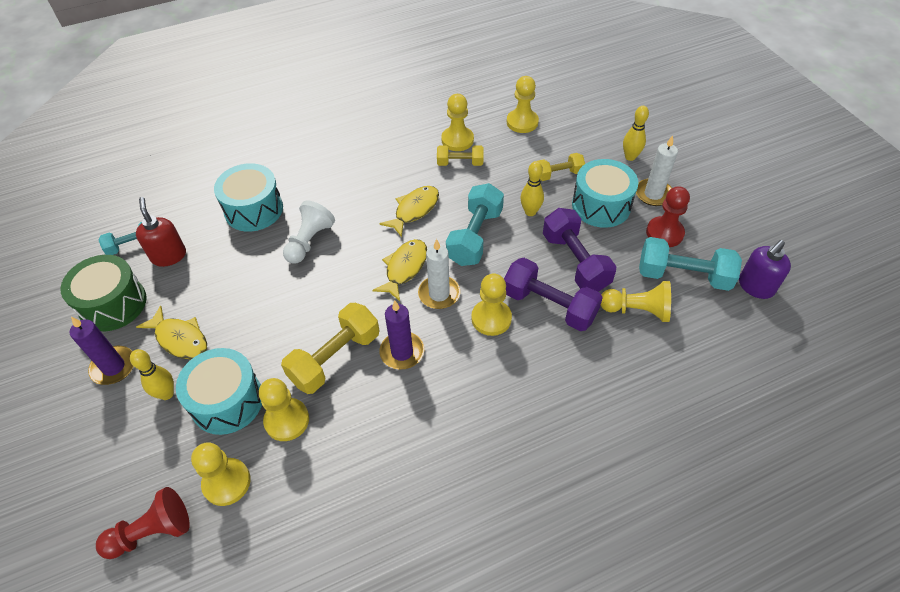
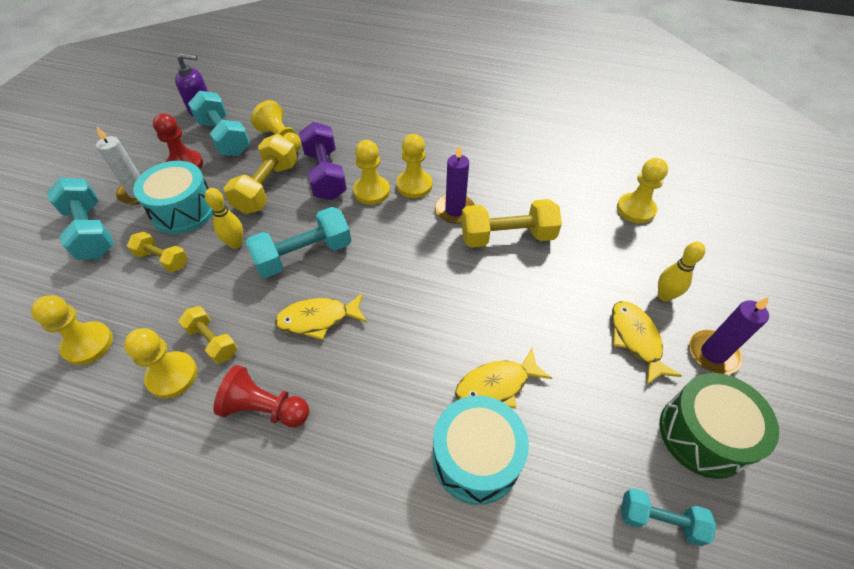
camera: 140 degrees left, 0 degrees up
red pawn [96,487,190,559] -> red pawn moved to [214,365,309,427]
red soap dispenser [136,197,186,267] -> none
turquoise drum [176,348,262,435] -> none
yellow pawn [259,378,309,441] -> yellow pawn moved to [396,134,432,198]
white pawn [283,201,335,264] -> none
yellow fish [372,239,427,301] -> yellow fish moved to [455,348,552,409]
white candle [418,239,460,309] -> none
purple dumbbell [543,208,616,292] -> yellow dumbbell [224,134,298,214]
yellow bowling pin [623,106,649,161] -> turquoise dumbbell [47,178,114,260]

